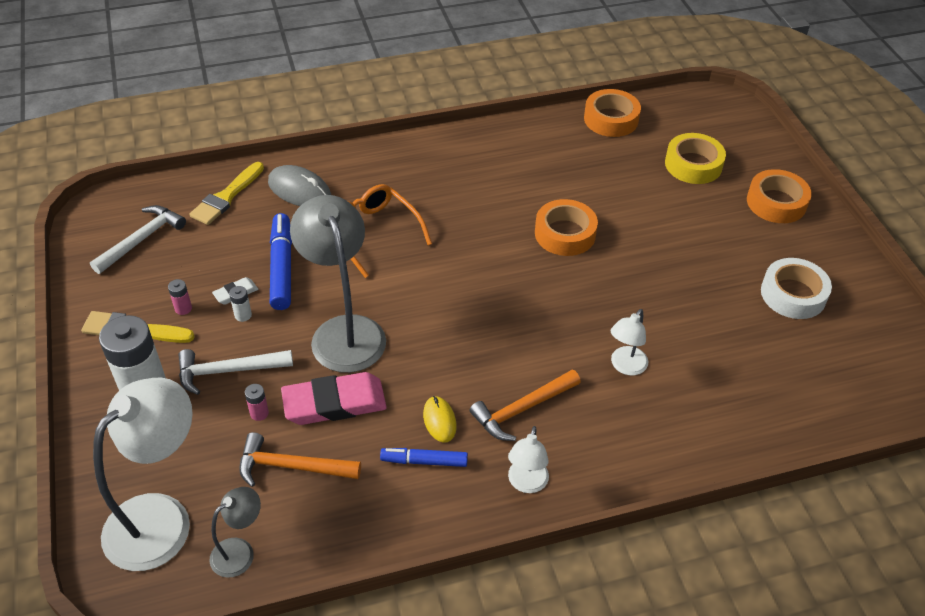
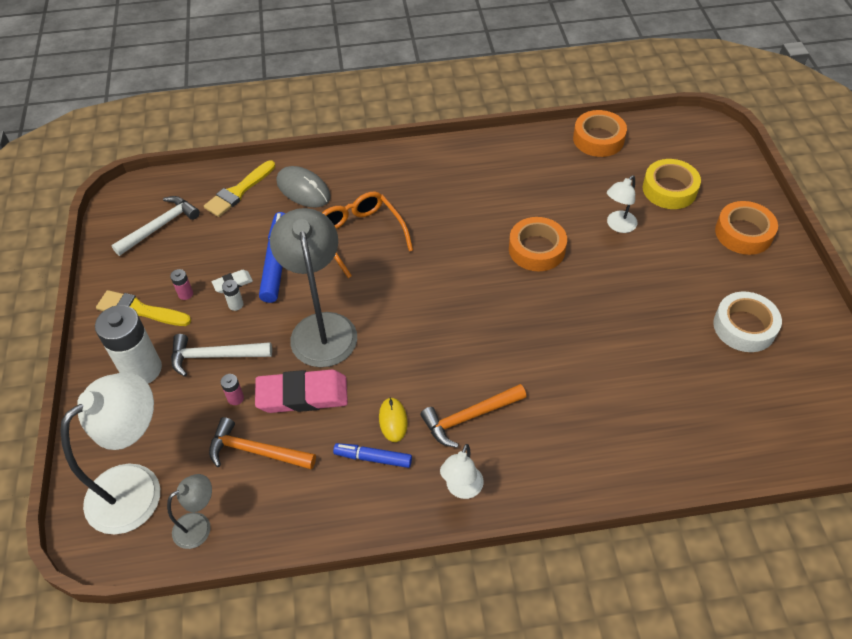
camera: 10 degrees right, 5 degrees up
white lamp [611,309,648,375] -> white lamp moved to [607,175,638,233]

